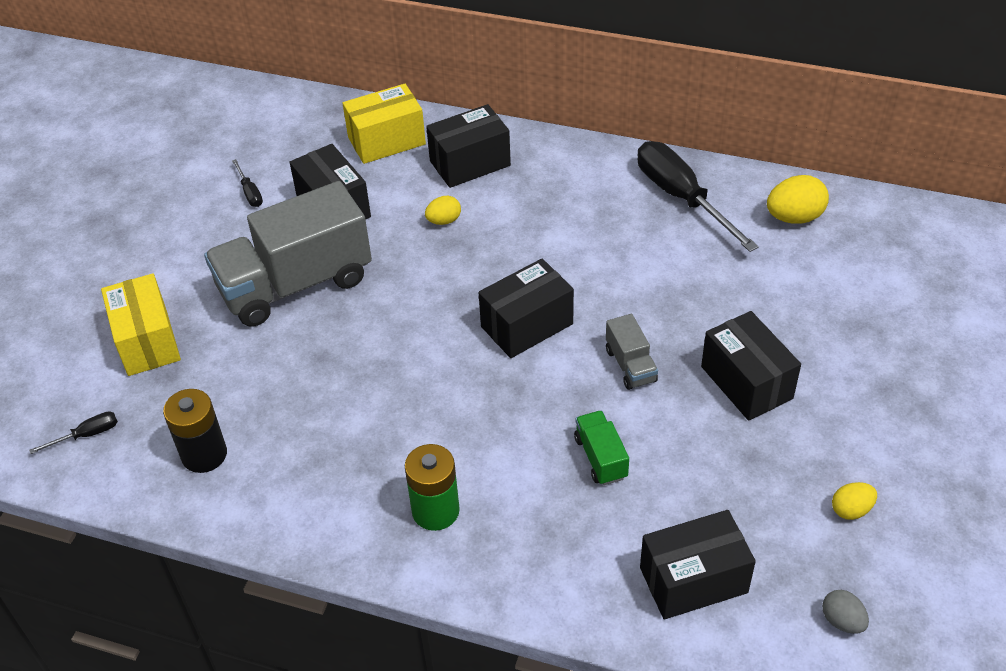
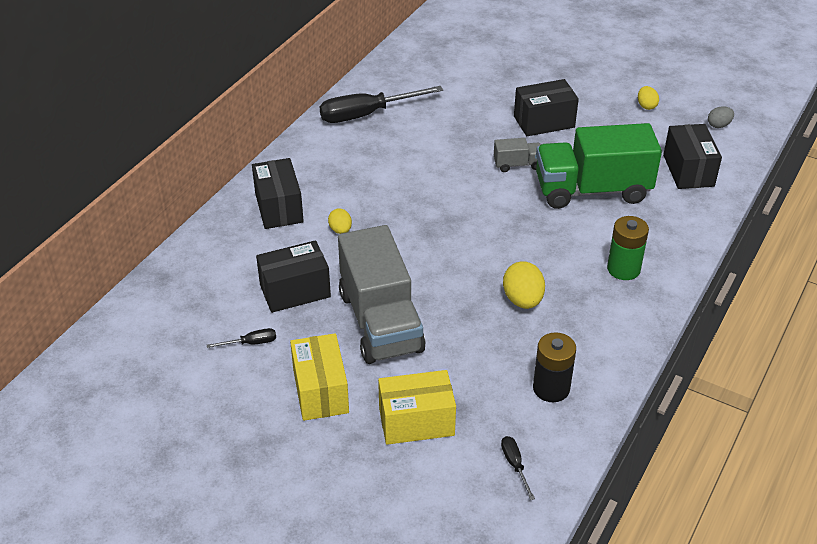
camera: 80 degrees left, 5 degrees down
yellow box [343,84,426,164] -> yellow box moved to [290,333,349,421]
black box [479,258,574,358] -> none
green truck [574,410,629,485] -> green truck [536,123,662,209], size x2.32
yellow egg [767,175,829,223] -> yellow egg moved to [503,261,545,309]

